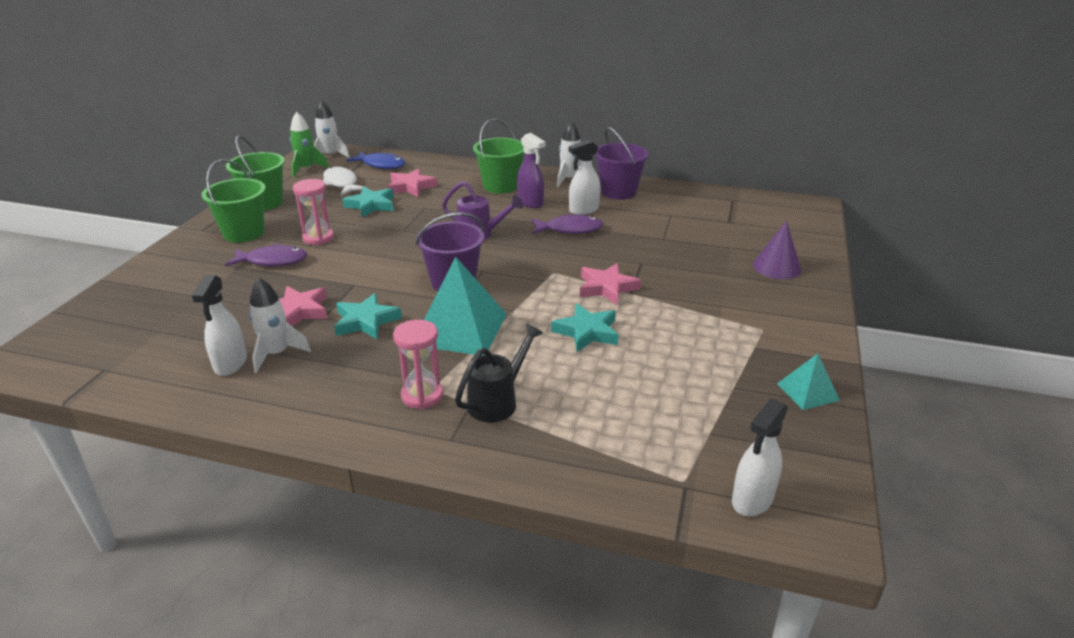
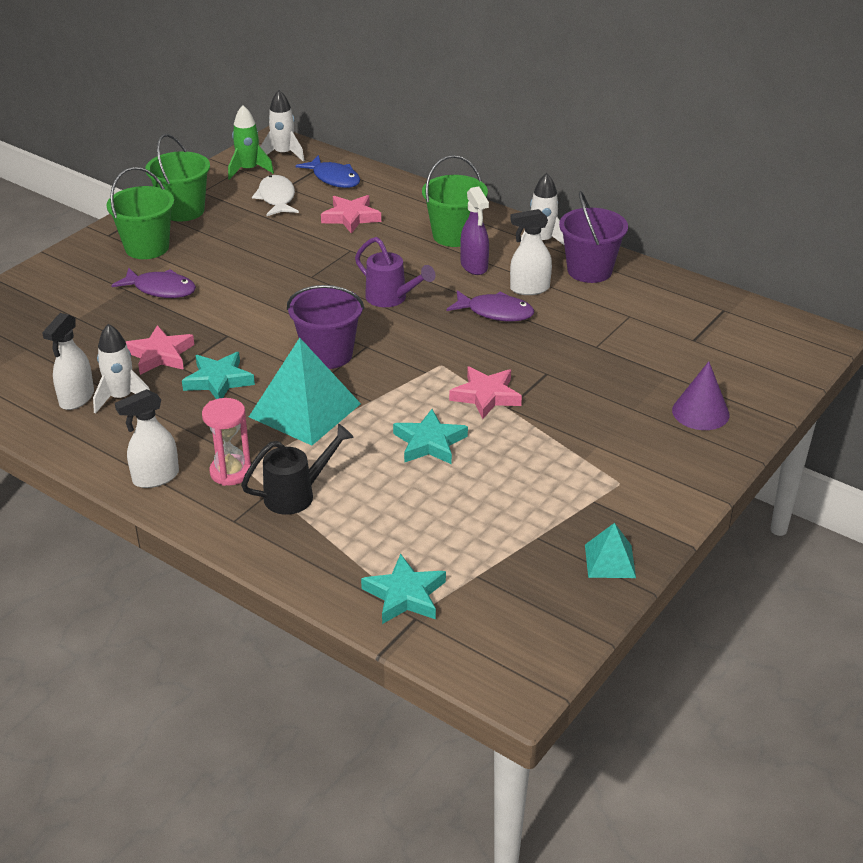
camera: 20 degrees right, 5 degrees up
pink hourglass [293,179,334,245] -> none
turquoise star [342,187,394,217] -> turquoise star moved to [361,554,446,624]
white spray bottle [732,398,788,516] -> white spray bottle moved to [115,389,179,488]

